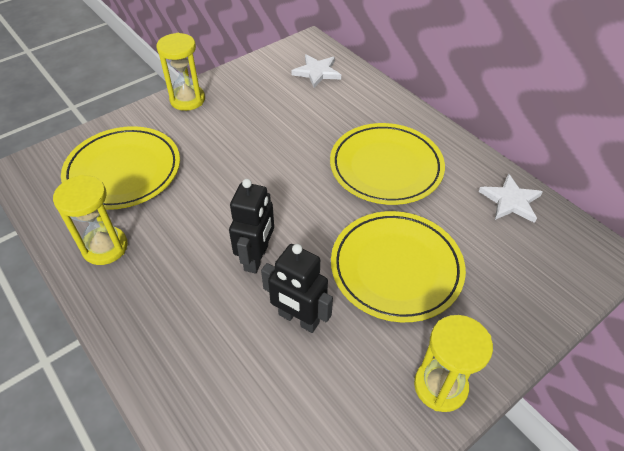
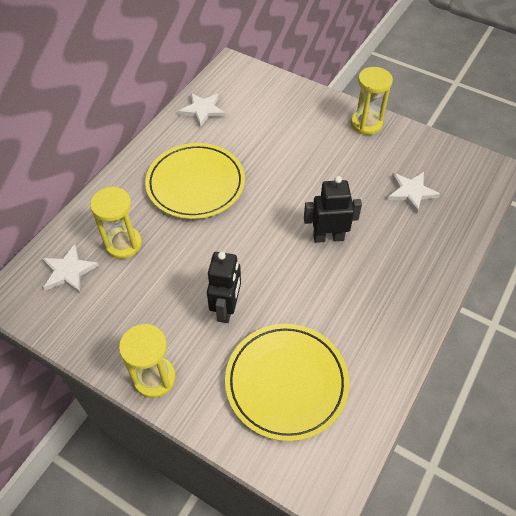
camera: 110 degrees left, 5 degrees up
yellow hourglass [53,175,128,265] -> yellow hourglass moved to [90,186,142,259]
black robot [261,244,333,333] -> black robot moved to [207,252,241,323]
yellow plate [331,211,466,322] -> none
none -> white star [387,172,440,213]

